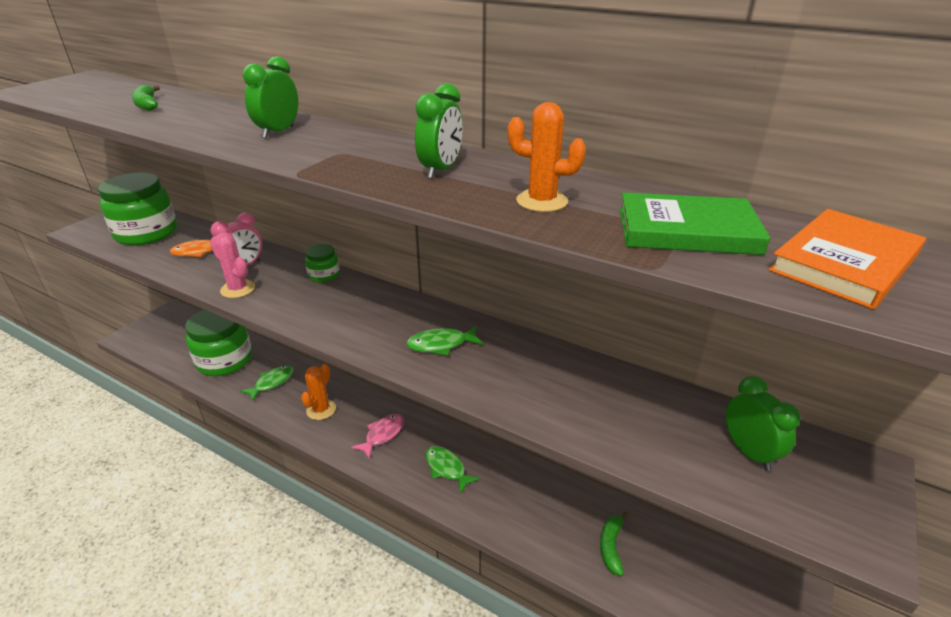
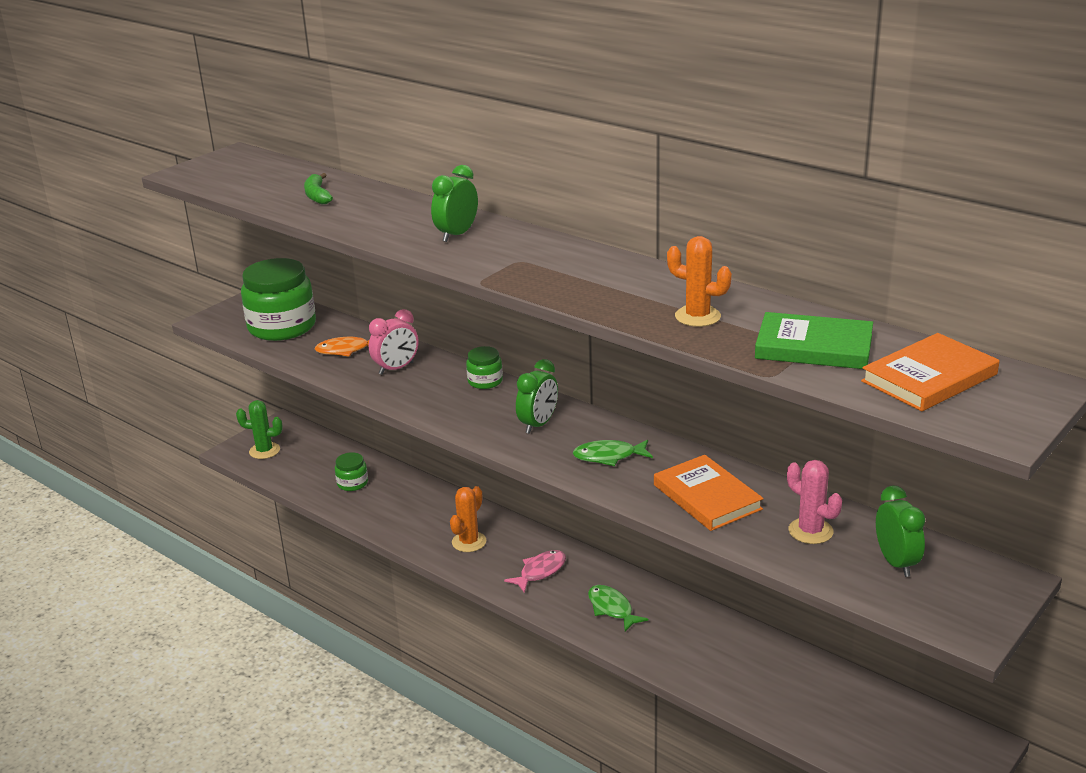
camera: 10 degrees right, 5 degrees down
green jar [185,309,252,376] -> green jar [335,452,368,491], size x0.47
pink cactus [210,232,255,298] -> pink cactus moved to [787,460,842,544]
green fish [240,365,294,401] -> none
green clock [415,83,463,179] -> green clock moved to [516,359,558,434]
green banana [600,512,629,576] -> none
none -> green cactus [236,400,283,459]
none -> orange book [654,455,764,531]

